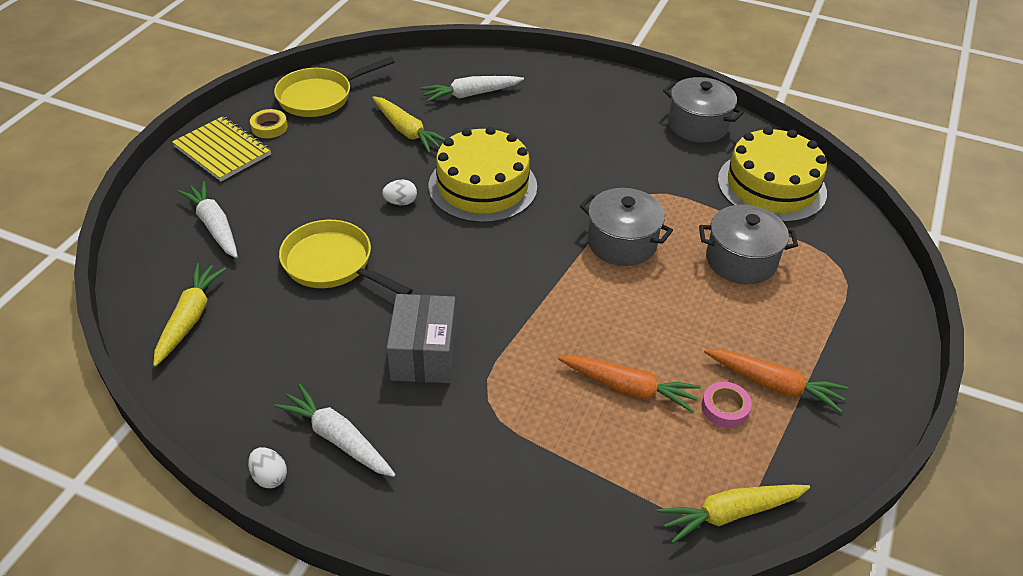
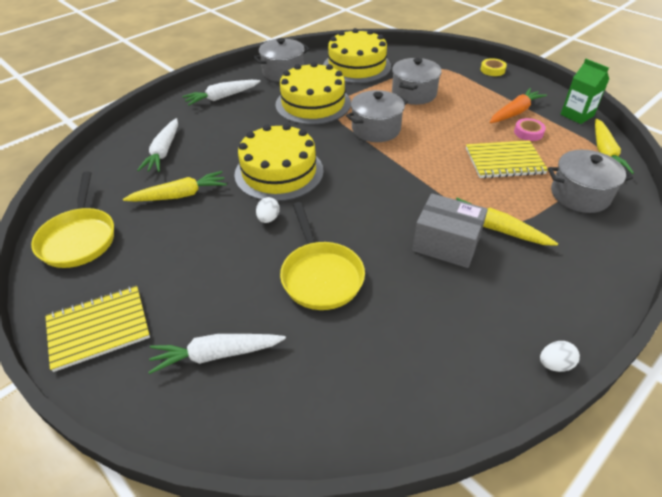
camera: 65 degrees left, 0 degrees up
yellow carrot [153,263,227,367] -> yellow carrot moved to [456,198,558,246]
yellow tape [250,109,288,138] -> yellow tape moved to [480,58,507,76]
white carrot [274,384,396,477] -> white carrot moved to [182,80,261,106]
yellow pan [279,220,413,294] -> yellow pan turned 75 degrees counterclockwise [280,202,365,310]
orange carrot [558,355,701,413] -> yellow notebook [466,140,548,178]
none -> yellow cake [275,62,351,125]
none -> grey pot [548,150,633,213]
none -> green carton [561,59,609,124]

